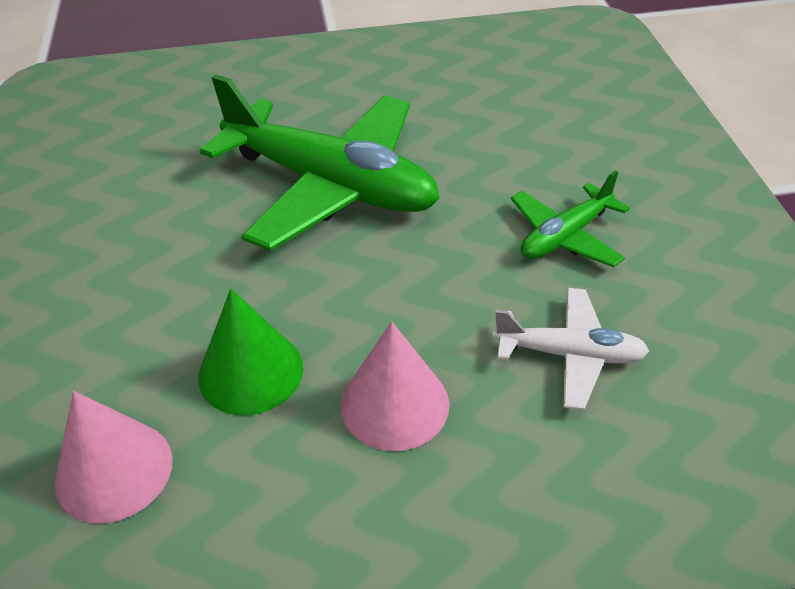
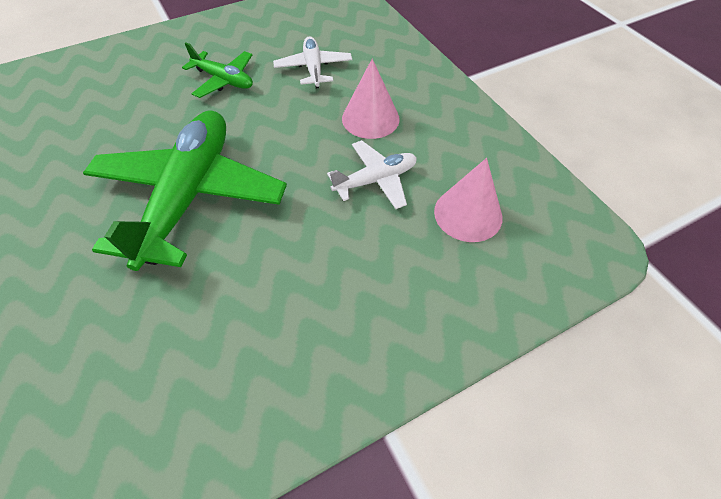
camera: 110 degrees left, 10 degrees up
green cone [198,289,303,415] -> white plane [327,140,417,209]

